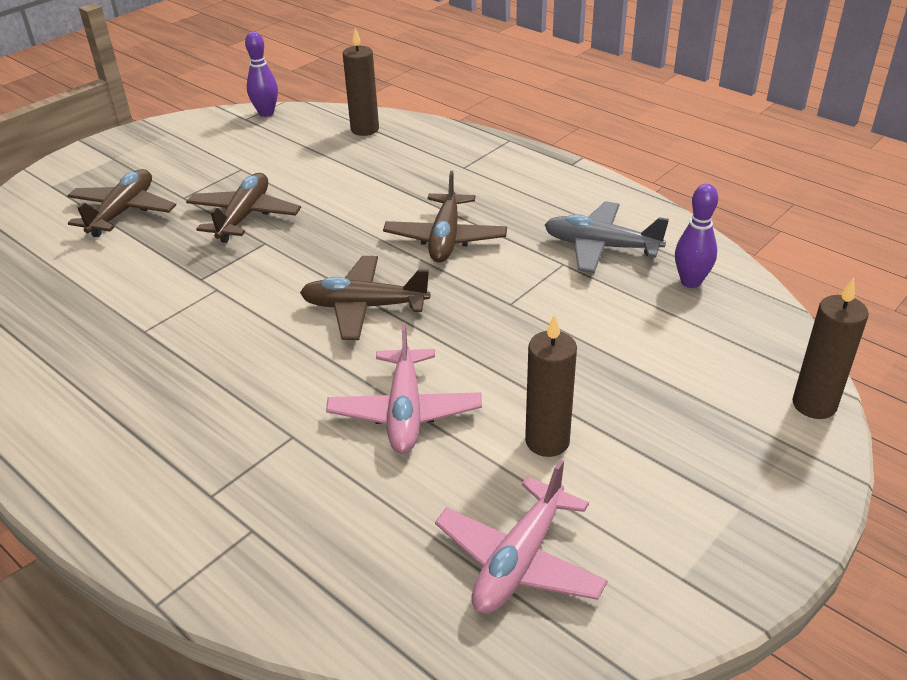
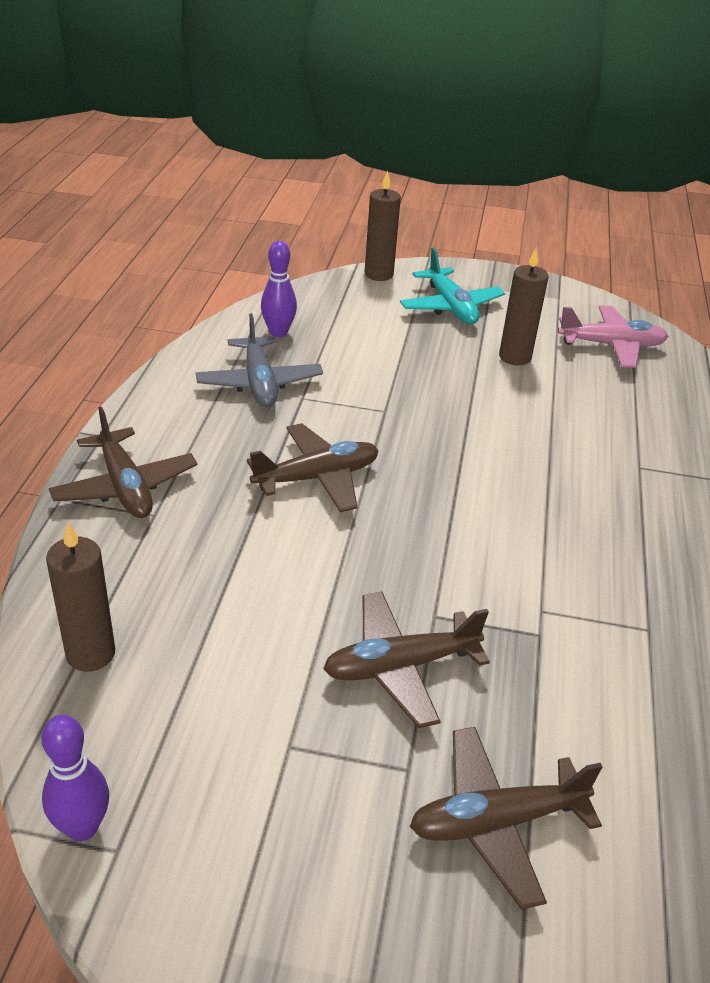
camera: 125 degrees left, 0 degrees up
brown plane [300,256,430,340] -> brown plane moved to [49,406,198,518]
pink plane [326,323,482,454] -> none
none -> turquoise plane [400,248,505,324]

